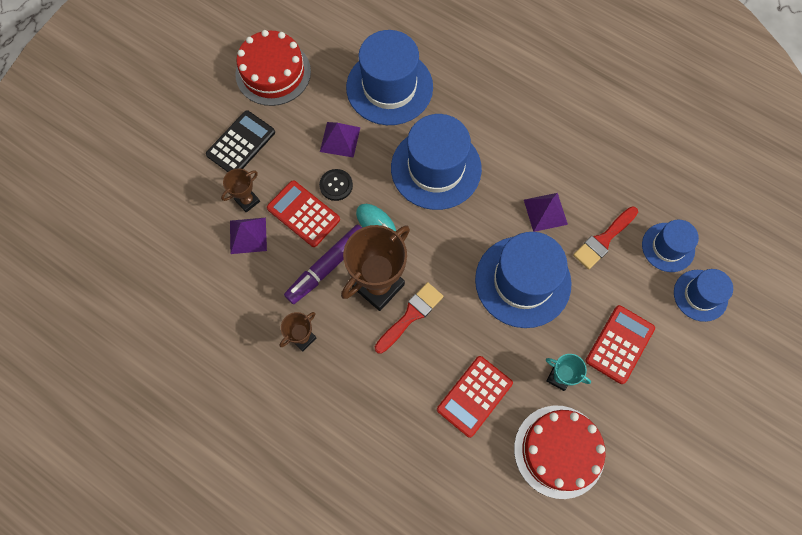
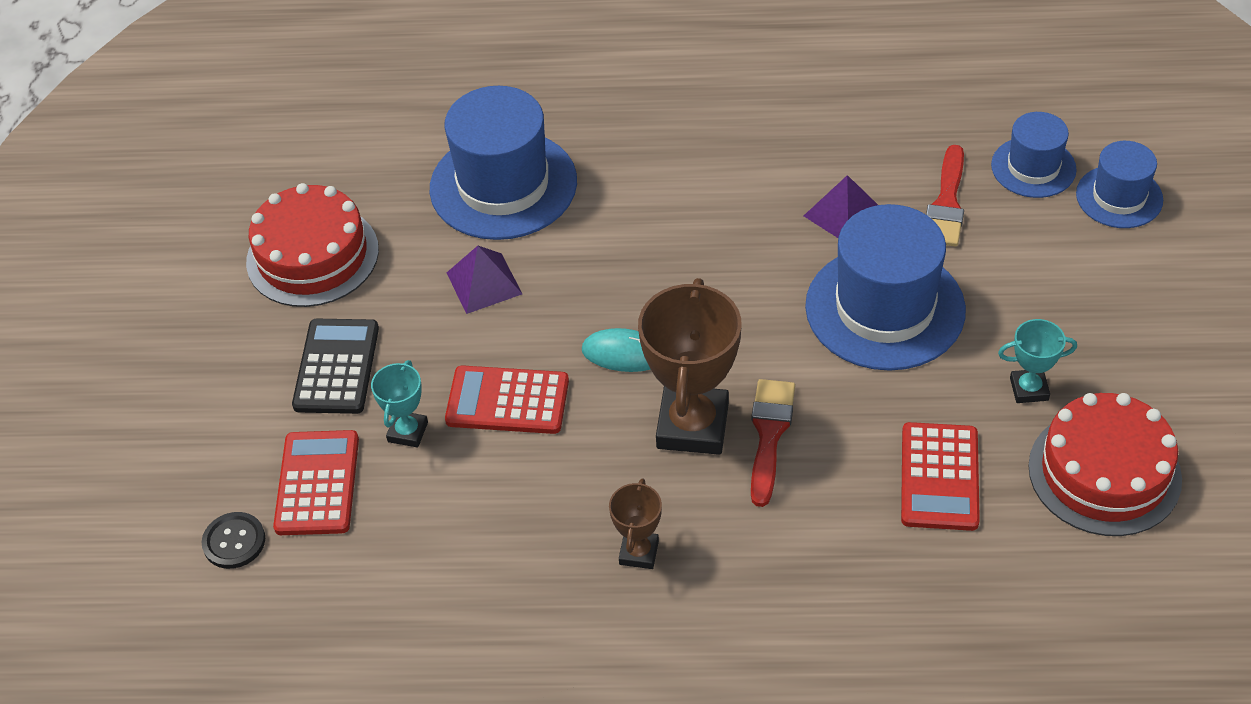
camera: 30 degrees left, 20 degrees down
brown trophy [221,168,260,213] -> turquoise trophy [371,360,428,448]
purple pyramid [230,218,267,254] -> none
purple marker [284,225,362,304] -> none
black button [319,169,353,201] -> black button moved to [202,512,265,569]
blue hat [391,114,482,210] -> none
red calculator [586,305,655,384] -> red calculator moved to [273,430,359,535]

